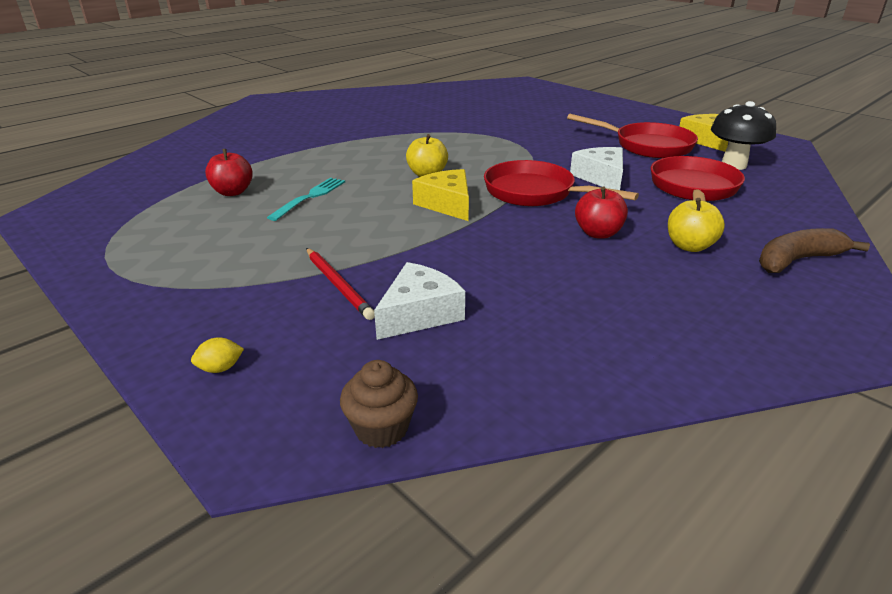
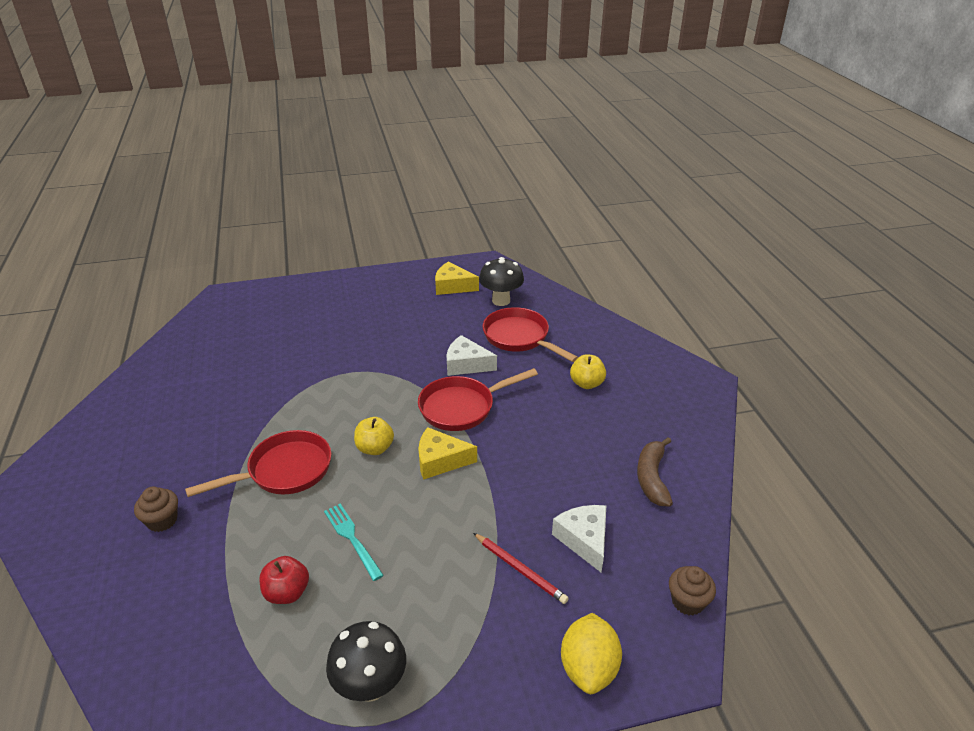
camera: 60 degrees left, 5 degrees up
yellow lemon [191,337,244,373] -> yellow lemon [561,613,622,694], size x2.32
red pencil [306,248,375,320] -> red pencil turned 45 degrees clockwise [473,533,569,604]
red pan [567,114,698,158] -> red pan moved to [185,430,331,497]
red apple [575,187,628,239] -> none
brown banana [759,228,870,273] -> brown banana moved to [637,437,673,507]
none -> brown cupcake [134,487,178,532]
none -> black mushroom [326,621,406,702]

